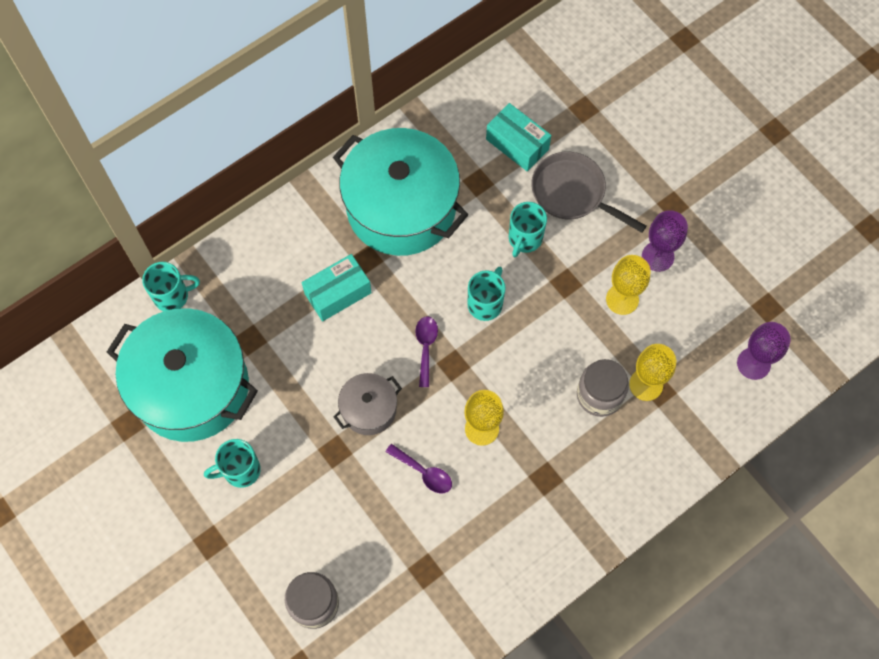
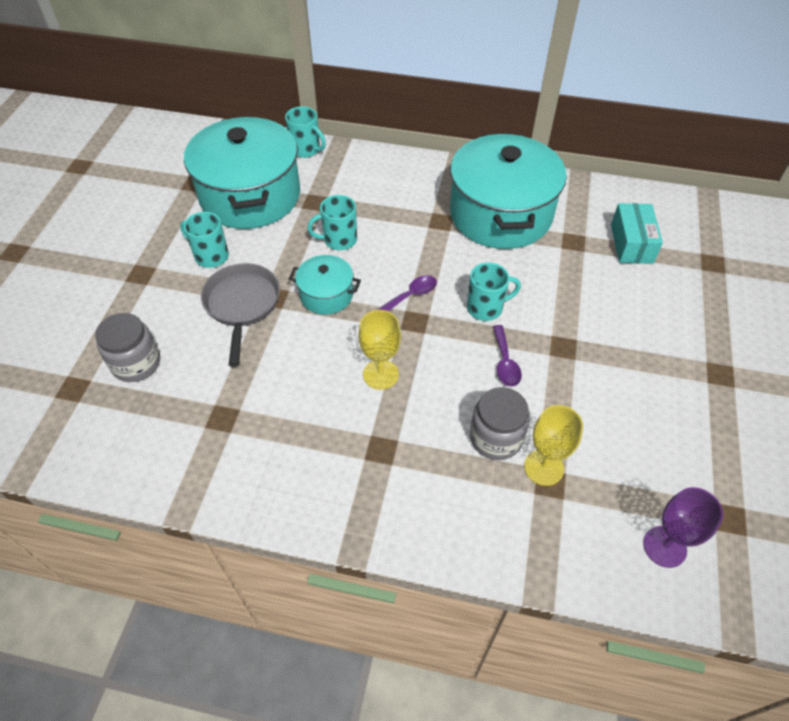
camera: 50 degrees right, 15 degrees down
turquoise box [302,254,372,321] -> none
grey pot [333,373,402,435] -> turquoise pot [289,255,361,315]
purple spoon [386,444,452,493] -> purple spoon moved to [493,325,522,387]
turquoise mug [509,202,547,257] -> turquoise mug moved to [307,195,357,250]
grey pan [531,152,646,233] -> grey pan moved to [201,263,280,367]
yellow goblet [606,255,650,315] -> none
purple goblet [642,210,688,272] -> none

